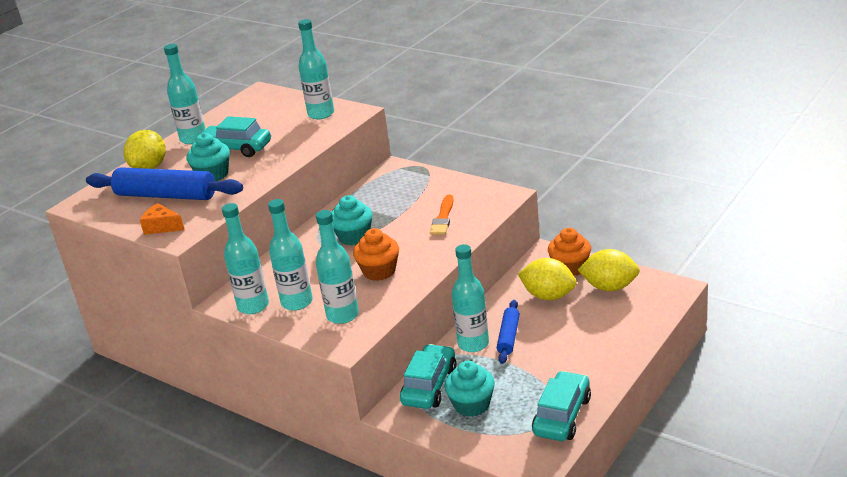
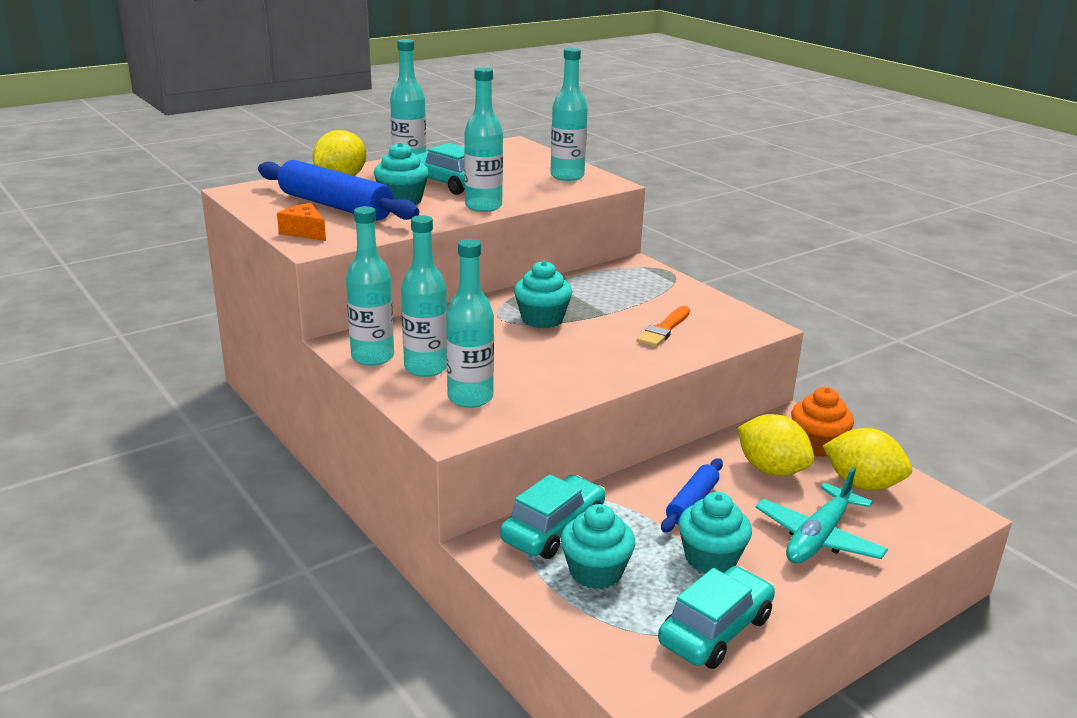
camera: 15 degrees right, 5 degrees down
orange cupcake [353,228,399,281] -> none
turquoise bottle [452,244,489,352] -> turquoise bottle moved to [464,67,503,212]
none -> turquoise cupcake [678,492,752,573]
none -> turquoise plane [755,467,888,563]

